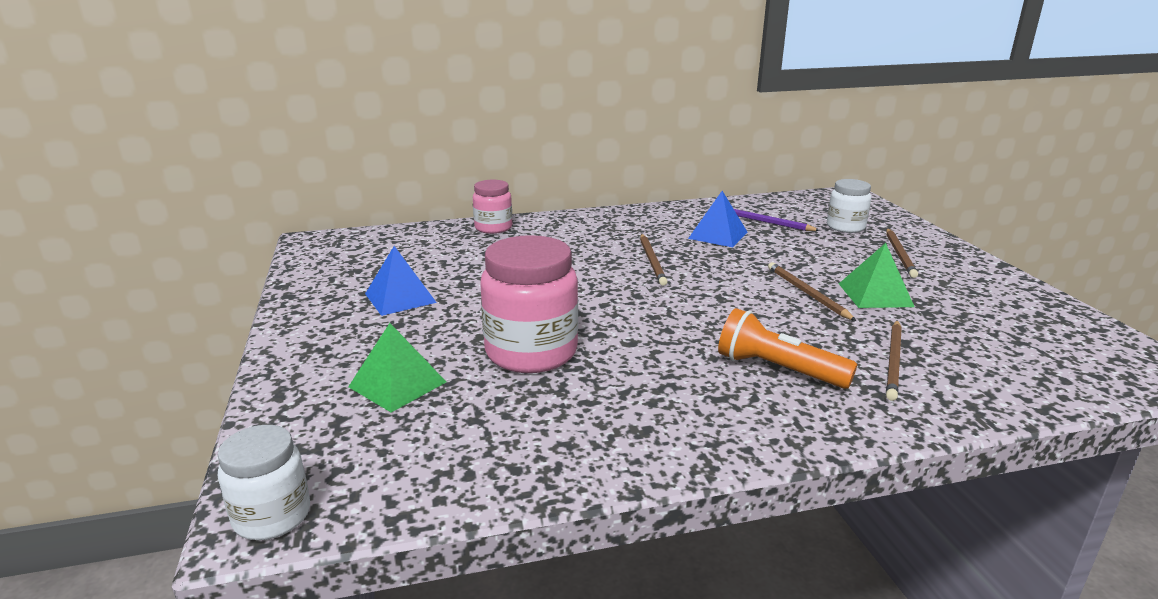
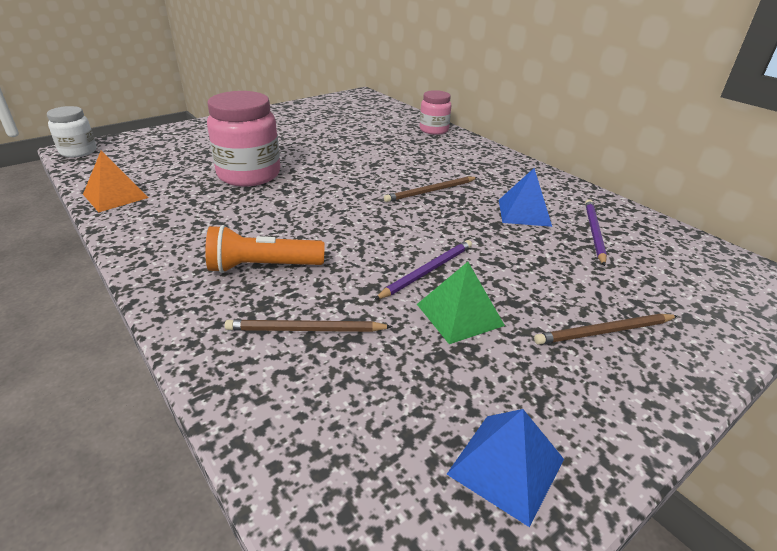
camera: 65 degrees right, 10 degrees up
green pyramid [348,323,446,413] -> none
blue pyramid [365,246,437,316] -> blue pyramid moved to [447,409,564,527]
orange flashlight [718,308,857,389] -> orange flashlight turned 105 degrees counterclockwise [205,225,325,273]
brown pencil [768,262,856,321] -> purple pencil [374,240,472,300]
white jar [827,179,871,233] -> none
none -> orange pyramid [83,151,149,212]

